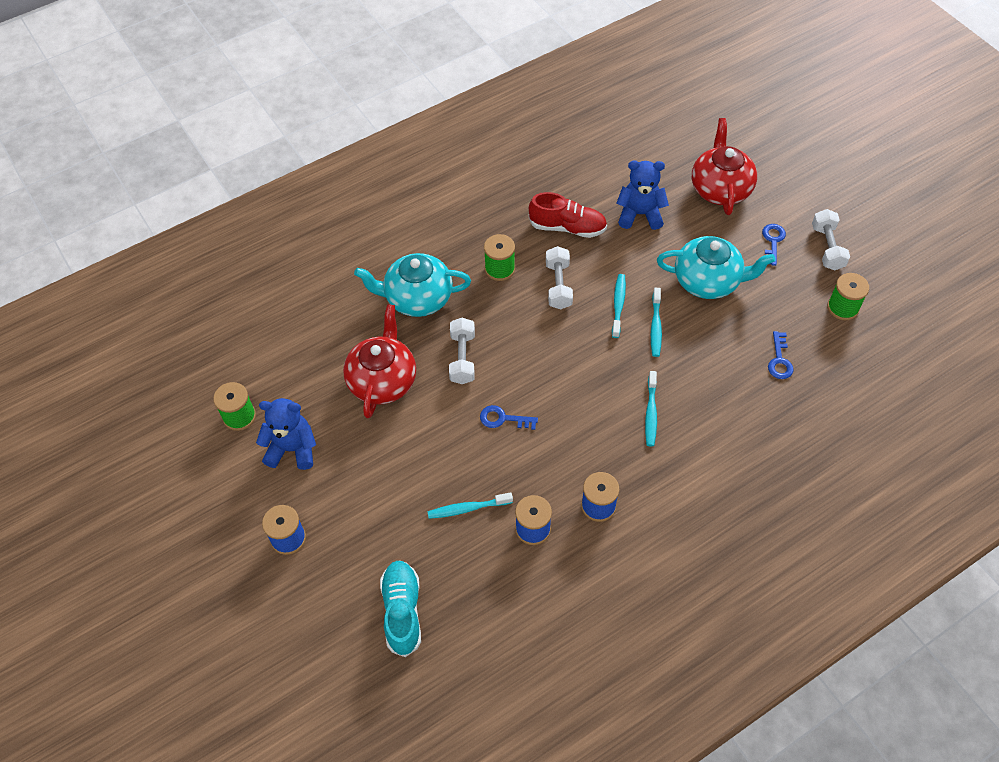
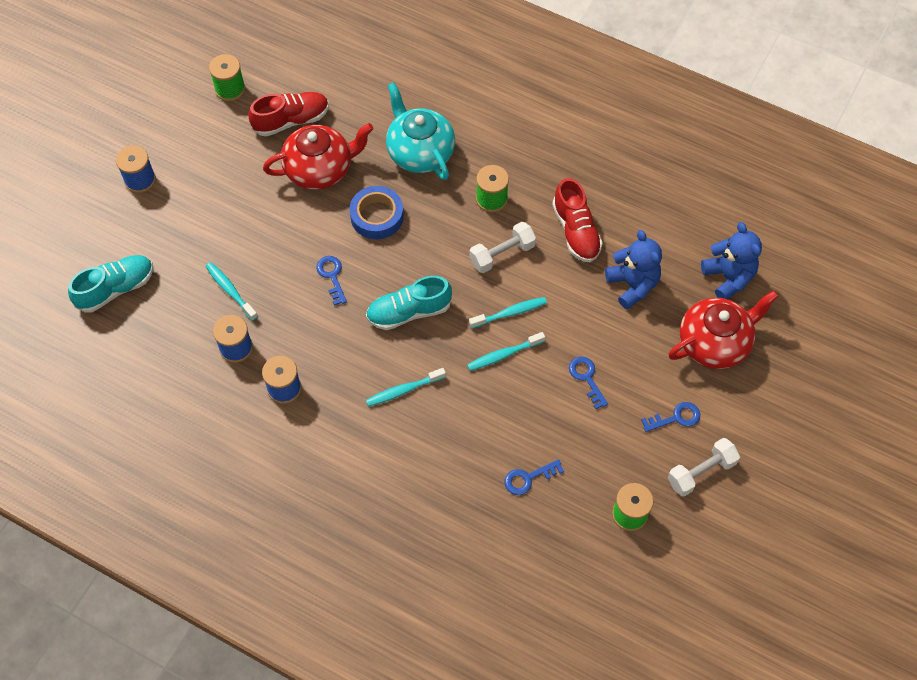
camera: 60 degrees right, 5 degrees up
blue teddy bear [256,398,316,470] -> blue teddy bear moved to [701,222,762,299]
white dumbbell [449,318,475,384] -> blue tape [349,186,404,239]
turquoise teapot [657,236,775,299] -> blue key [569,357,608,409]
none -> red shoe [248,92,329,136]
none -> turquoise shoe [366,276,452,330]

